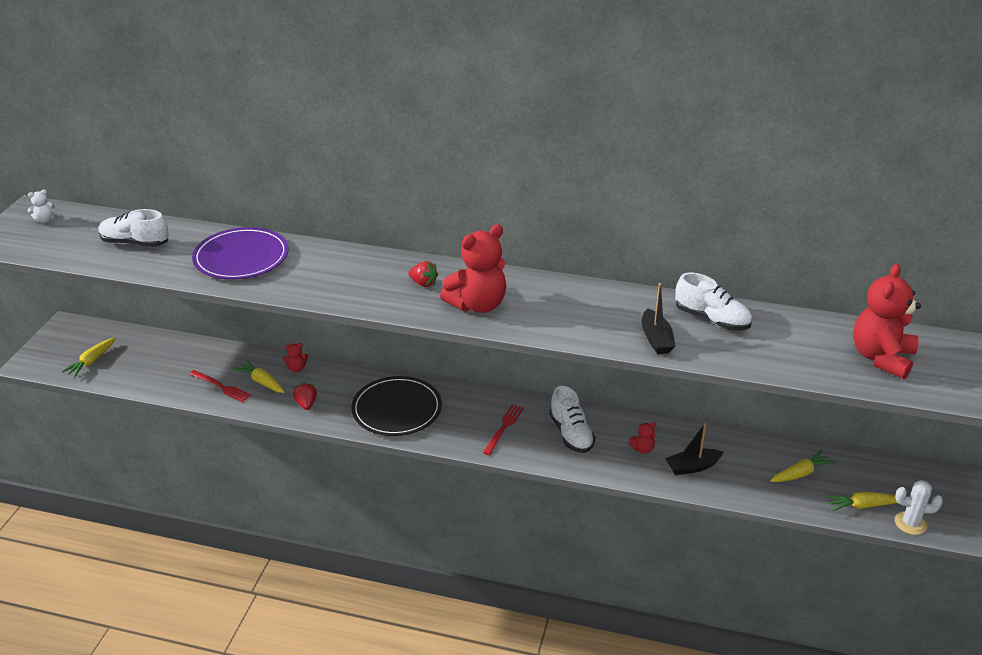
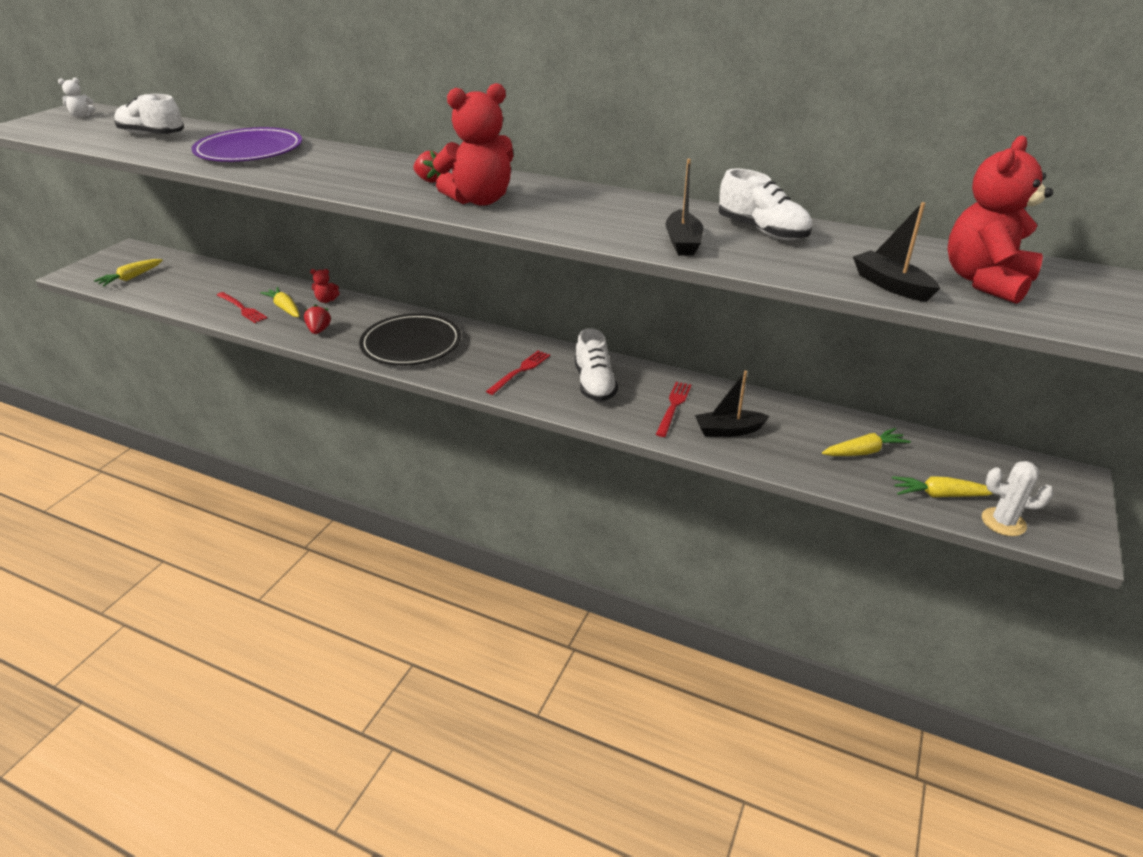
camera: 10 degrees right, 0 degrees up
red teddy bear [629,422,656,454] -> red fork [656,382,691,437]
none -> black boat [853,202,940,302]

